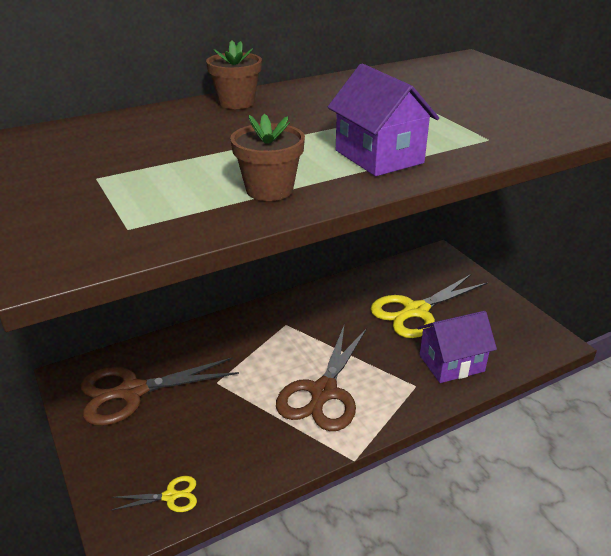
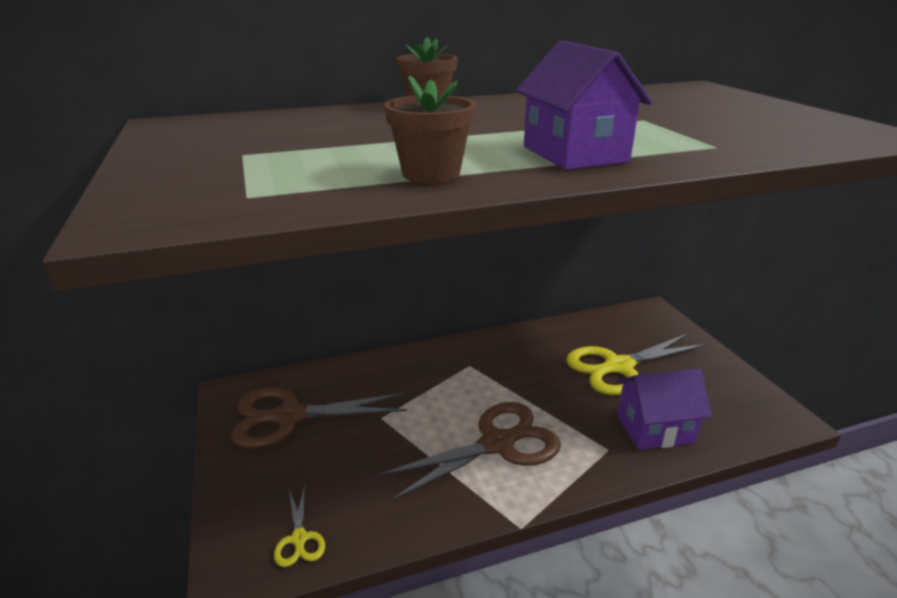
camera: 10 degrees right, 5 degrees down
yellow scissors [111,476,197,512] -> yellow scissors turned 75 degrees clockwise [274,485,325,567]
brown scissors [276,324,367,431] -> brown scissors turned 150 degrees counterclockwise [377,402,561,502]

